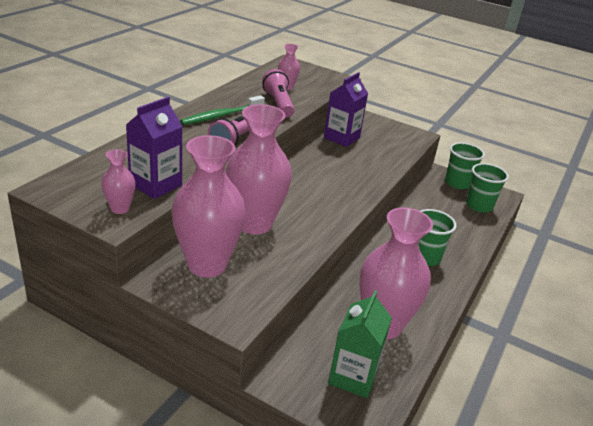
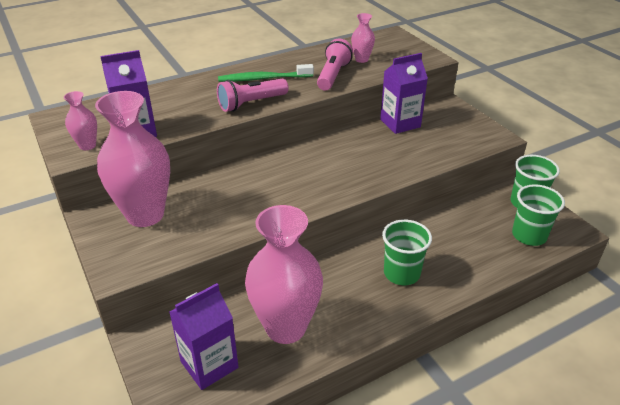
camera: 35 degrees right, 5 degrees up
pink vase [226,104,292,235] -> none
green carton [328,290,392,398] -> purple carton [169,283,239,390]

